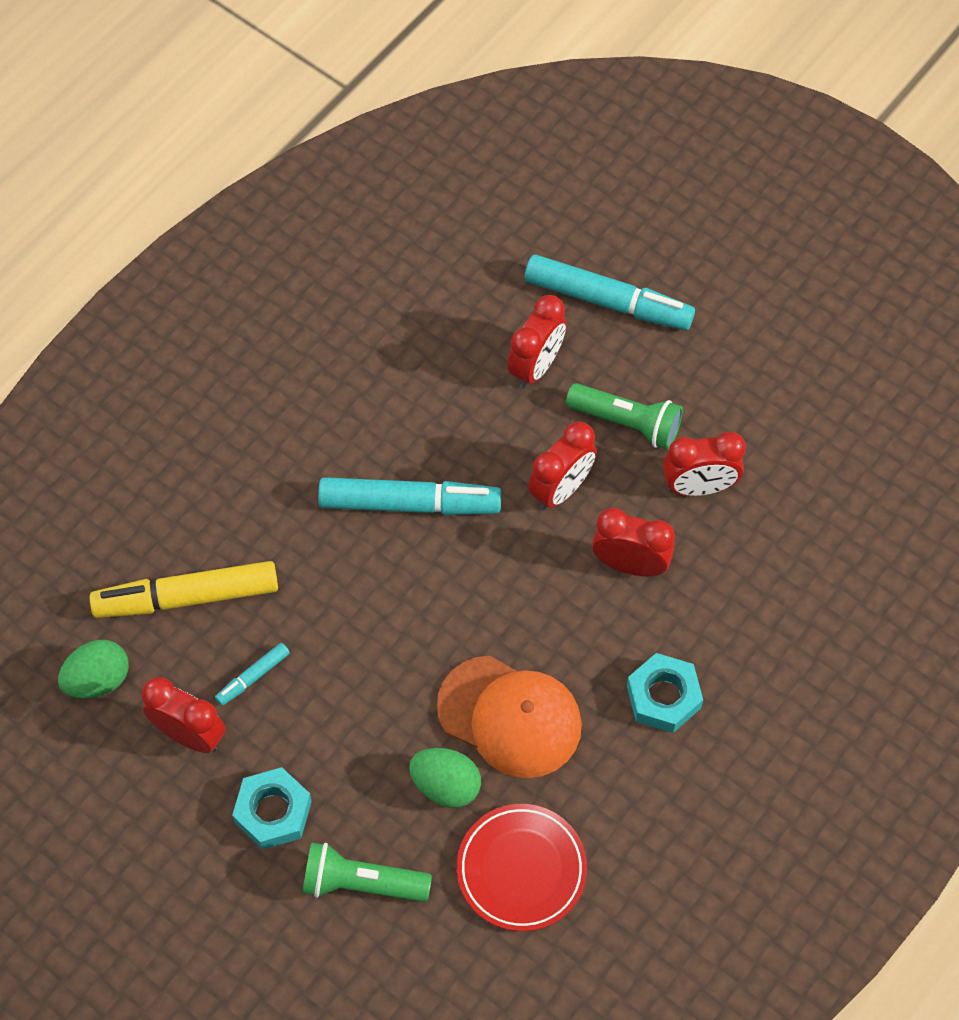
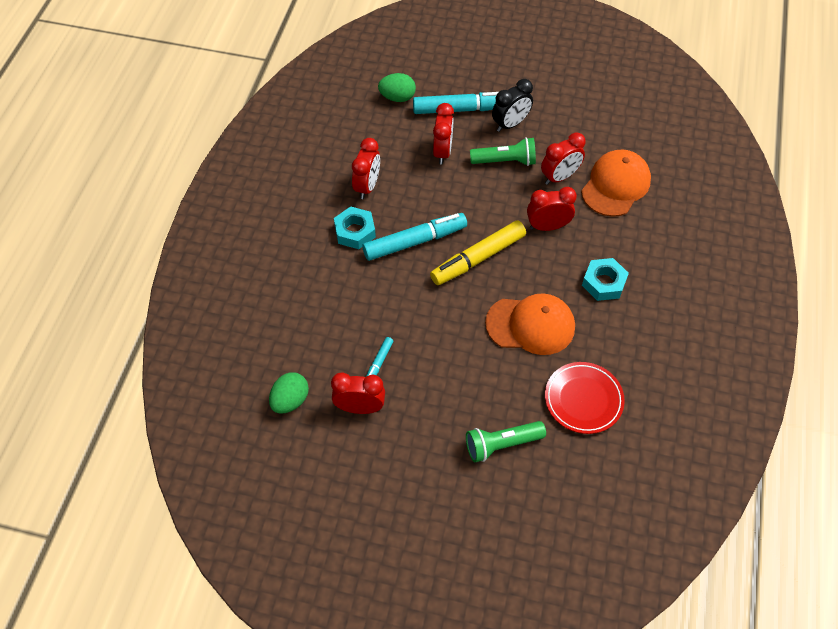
camera: 25 degrees left, 5 degrees down
yellow marker [90,561,278,618] -> yellow marker moved to [430,220,526,285]
turquoise nut [232,767,312,850] -> turquoise nut moved to [334,207,376,249]
green egg [409,748,481,808] -> green egg moved to [378,73,416,102]
red clock [528,421,597,510] -> red clock moved to [352,138,380,199]
none -> black clock [492,79,533,132]
none -> orange cap [581,150,651,217]

